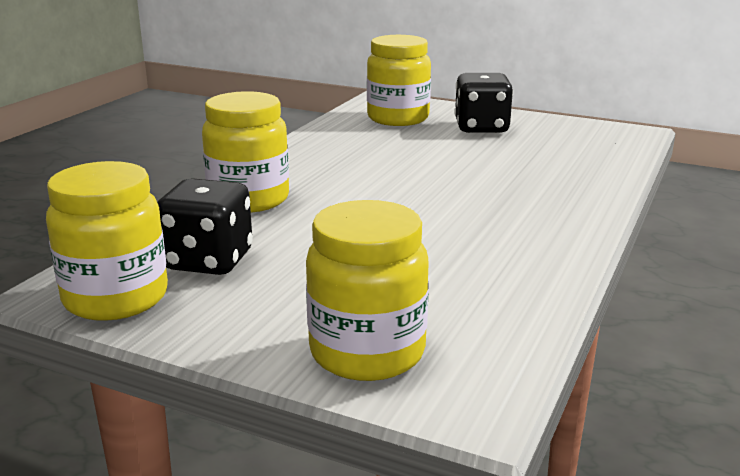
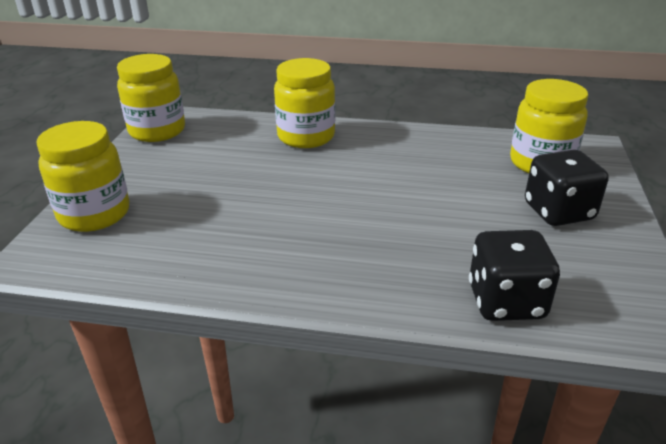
camera: 75 degrees right, 10 degrees up
black dice [157,178,253,275] -> black dice moved to [469,230,560,321]

